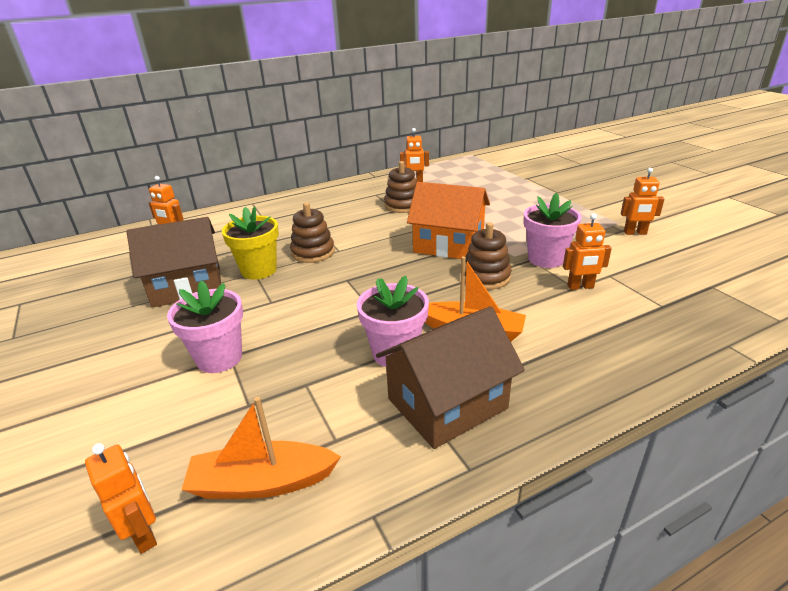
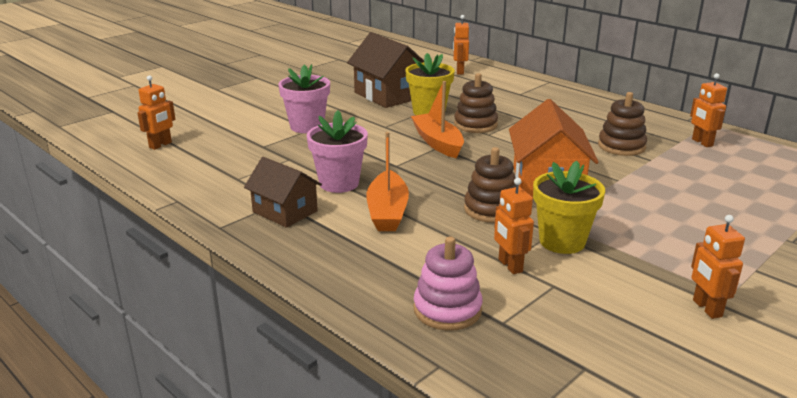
camera: 70 degrees right, 5 degrees down
orange boat [182,397,341,499] -> orange boat moved to [411,81,464,159]
brown house [376,306,525,449] -> brown house [244,157,322,228], size x0.65
pink flower pot [524,193,581,268] -> yellow flower pot [533,161,605,254]
none -> pink stacking toy [414,236,483,331]

